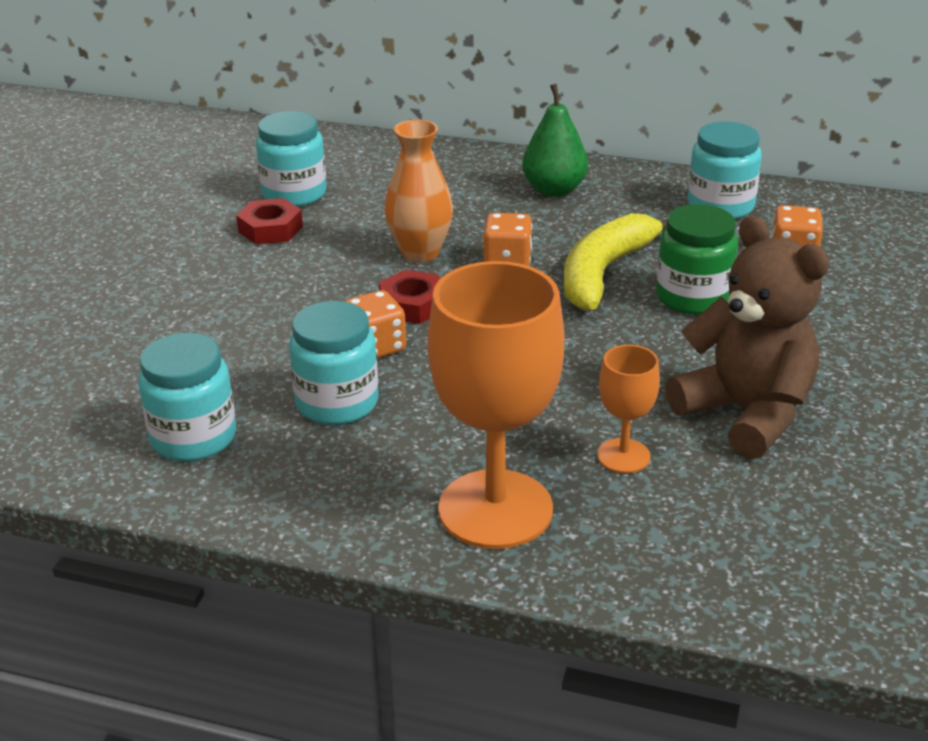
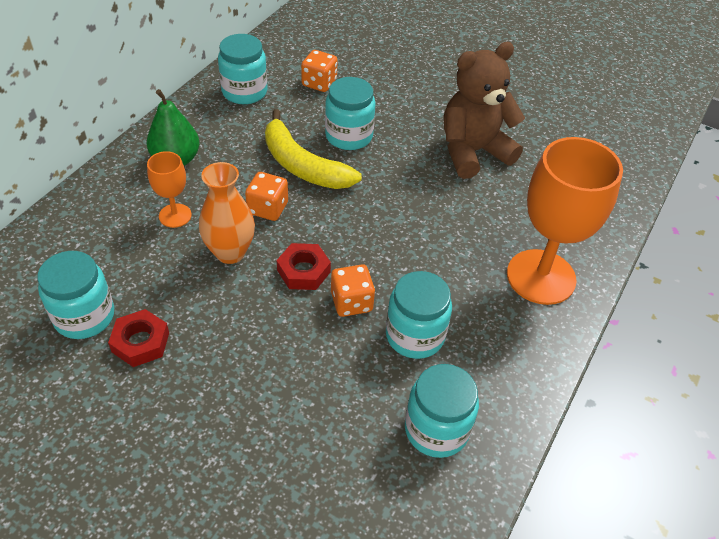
camera: 80 degrees left, 15 degrees up
orange goblet [597,345,660,473] -> orange goblet moved to [147,151,192,228]
green jar [656,204,738,315] -> turquoise jar [325,77,376,150]

